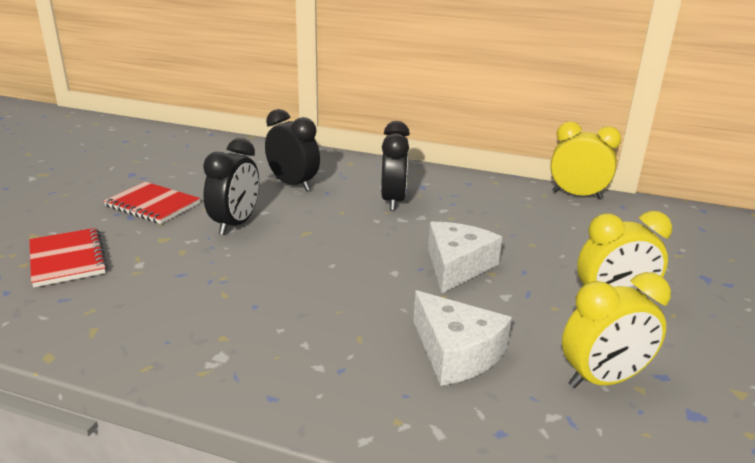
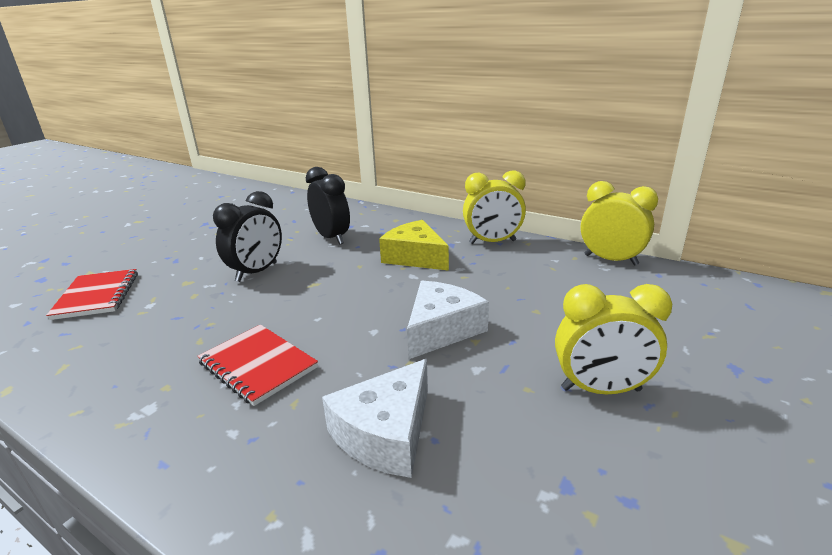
camera: 15 degrees right, 0 degrees up
red notebook [104,182,200,224] -> red notebook moved to [197,325,318,406]
black clock [381,121,410,211] -> yellow cheese [379,220,449,271]
white cheese [413,291,512,386] -> white cheese turned 60 degrees clockwise [322,359,428,478]
yellow clock [562,272,671,388] -> yellow clock moved to [463,171,526,244]

